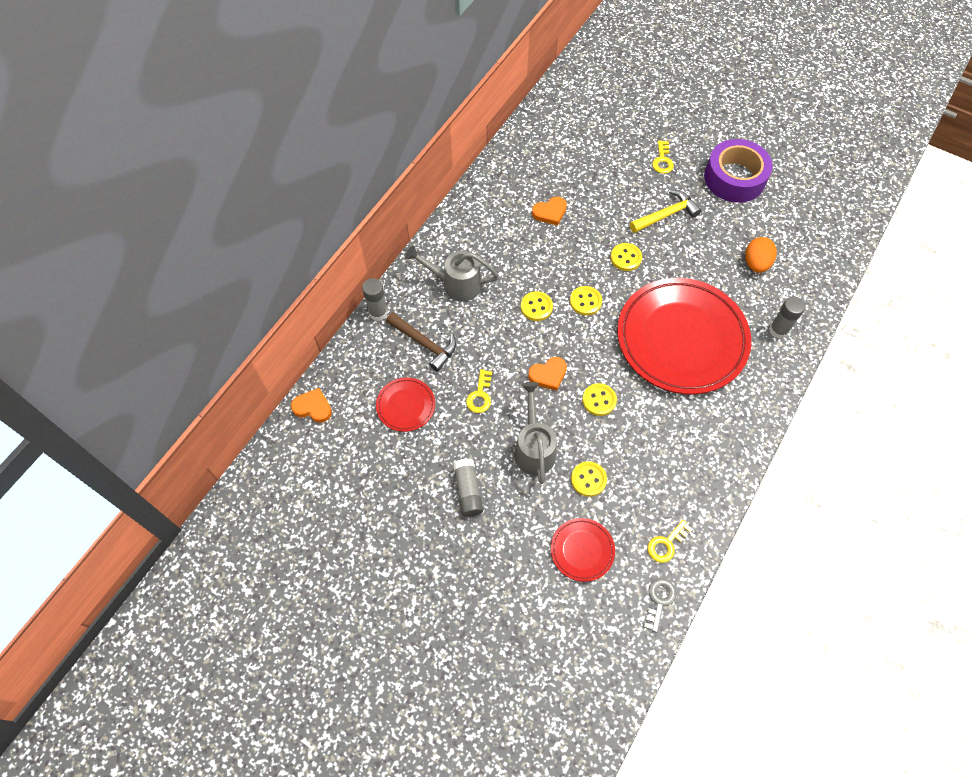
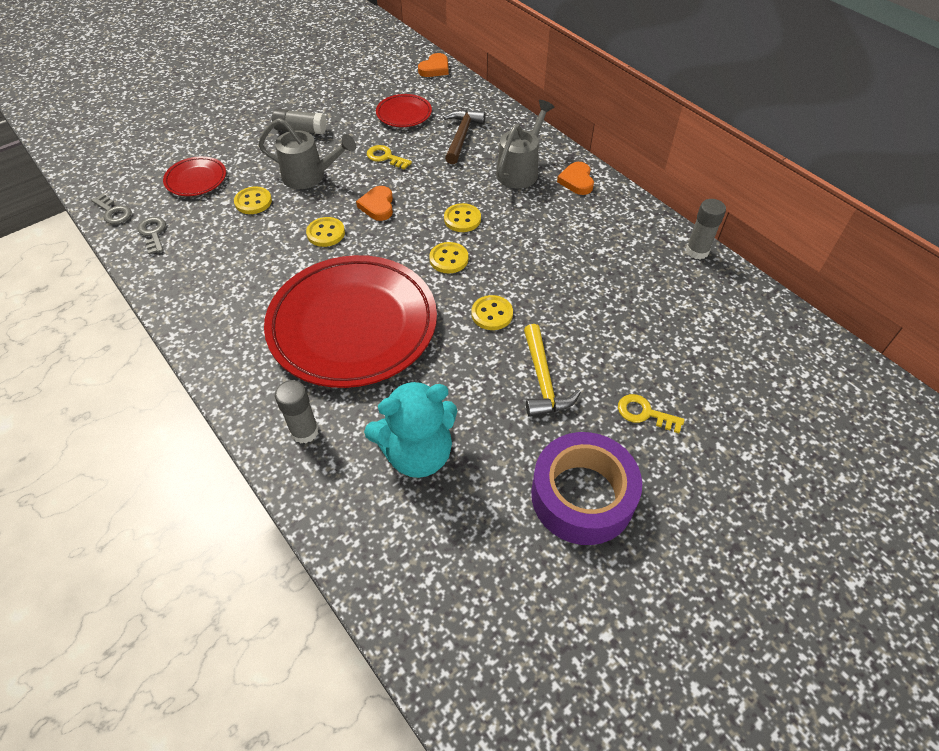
camera: 110 degrees right, 10 degrees down
grey glue stick [362,278,388,321] -> grey glue stick moved to [686,199,726,259]
brown hammer [386,312,456,372] -> brown hammer turned 135 degrees clockwise [443,110,486,164]
orange heart [532,196,567,226] -> orange heart moved to [557,162,594,195]
yellow key [648,520,693,563] -> grey key [138,217,166,255]
orange egg [745,237,777,273] -> turquoise teddy bear [364,380,457,478]

